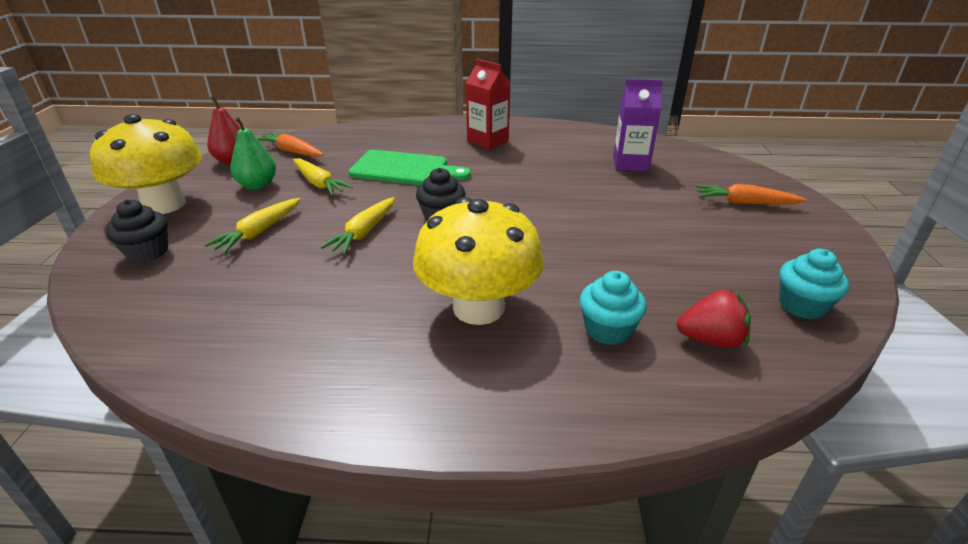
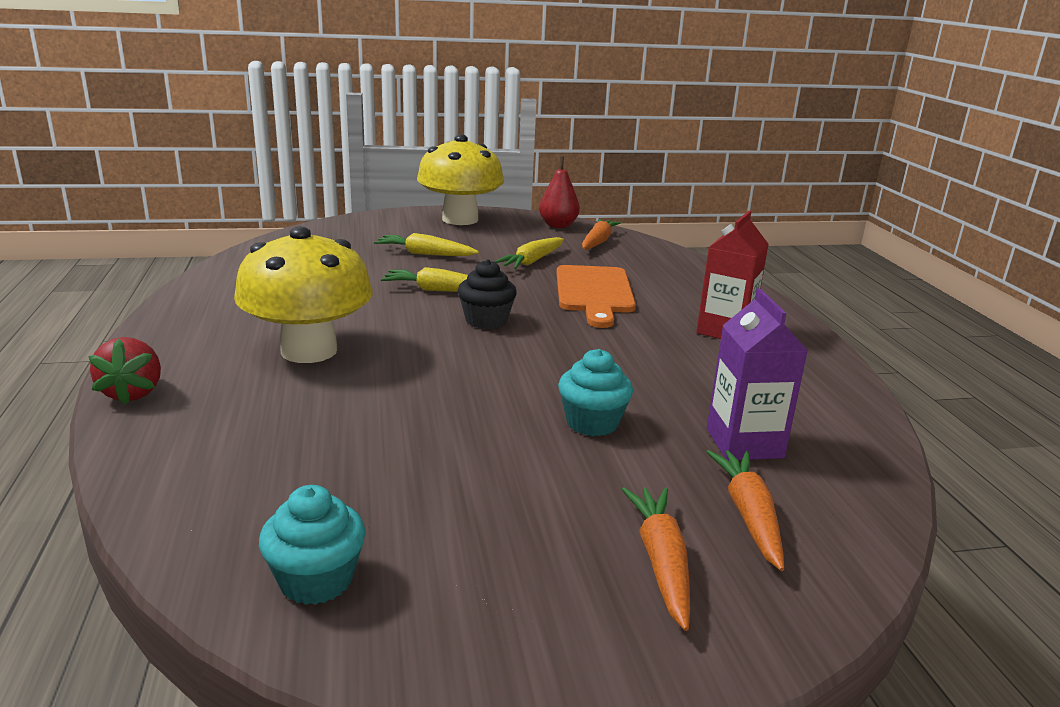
camera: 75 degrees right, 10 degrees down
black cupcake [106,200,168,263] -> none
green pear [230,117,276,190] -> none
green cutting board [348,150,471,185] -> orange cutting board [556,265,636,328]
turquoise cupcake [579,271,647,345] -> turquoise cupcake moved to [558,349,633,436]
red strawberry [677,290,751,348] -> red strawberry moved to [88,337,161,405]
none -> orange carrot [706,450,784,571]

